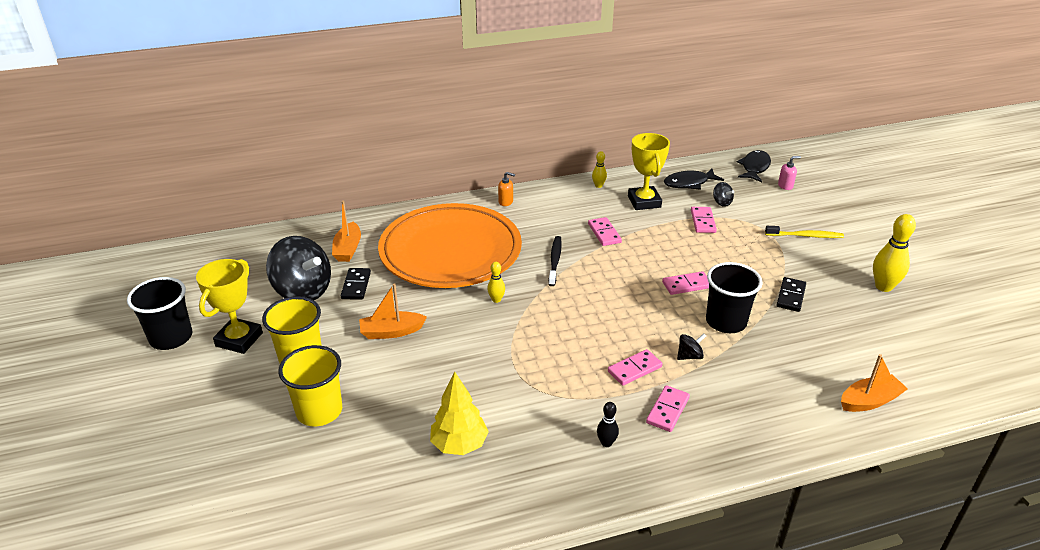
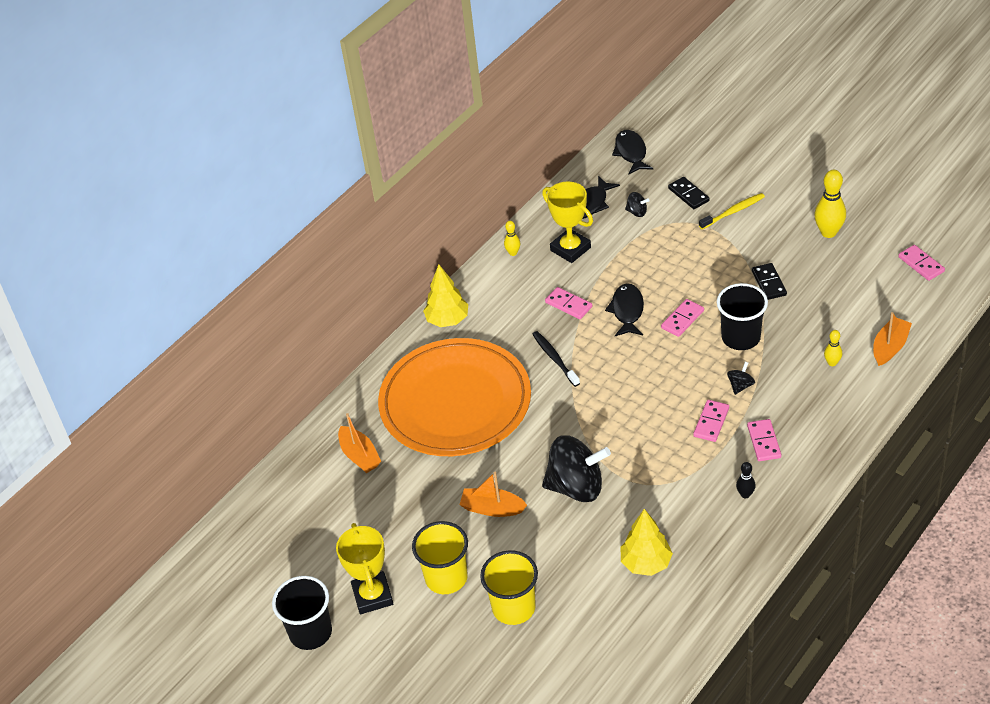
camera: 30 degrees left, 10 degrees up
black spinning top [266,236,331,300] -> black spinning top moved to [542,435,611,502]
black domino [341,268,371,300] -> black domino moved to [668,177,710,209]
orange boat [359,283,427,339] -> orange boat turned 60 degrees clockwise [459,472,527,517]
yellow bowling pin [487,262,505,303] -> yellow bowling pin moved to [824,330,842,366]
orange soap dispenser [498,172,515,206] -> yellow tree [423,265,468,327]
pink domino [691,207,717,233] -> pink domino moved to [898,245,945,281]
pink soap dispenser [778,156,801,190] -> none
none -> black fish [605,283,644,336]

